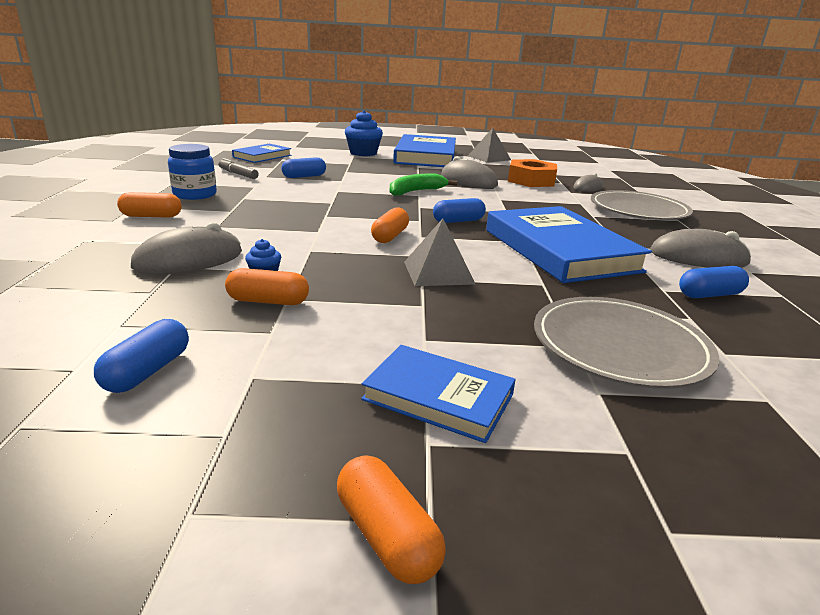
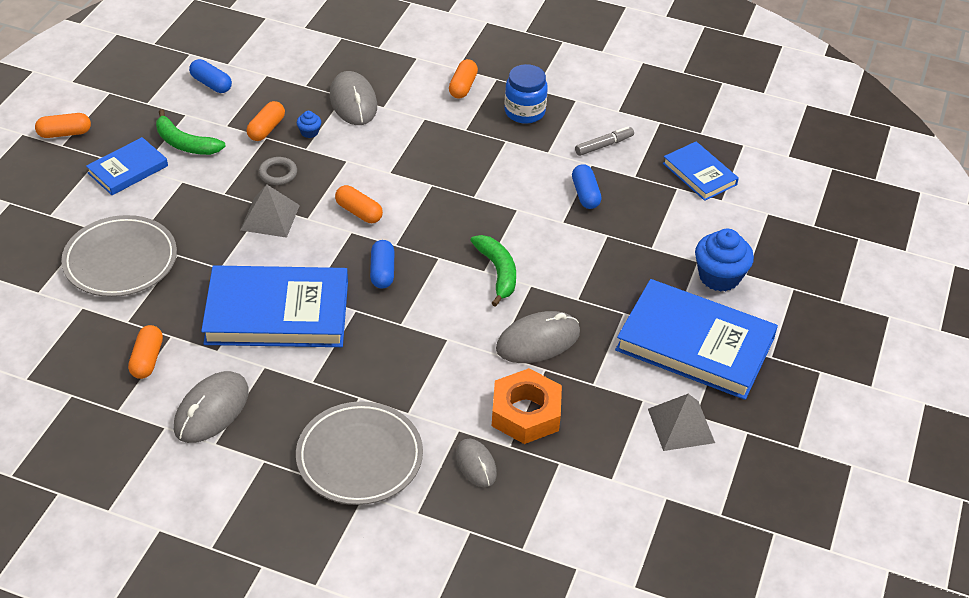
camera: 110 degrees right, 20 degrees up
blue capsule [679,266,749,298] -> orange capsule [128,325,163,379]
none -> green banana [156,109,226,155]
none -> grey ring [258,157,297,185]

